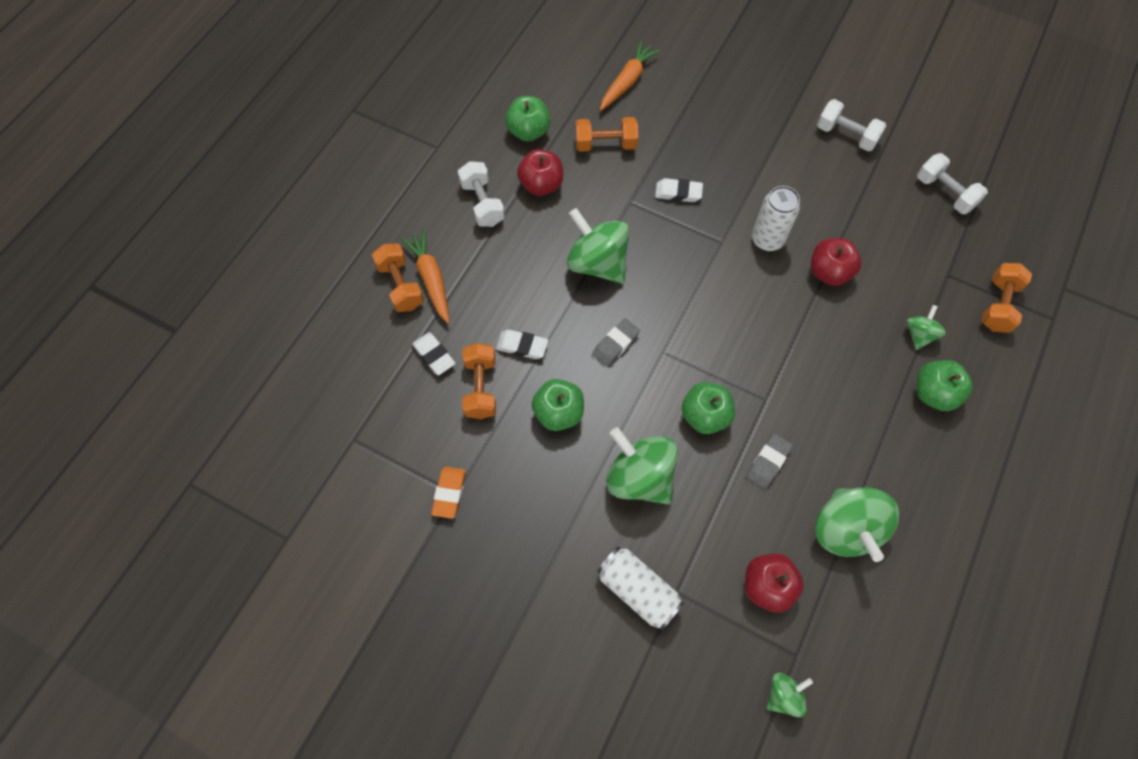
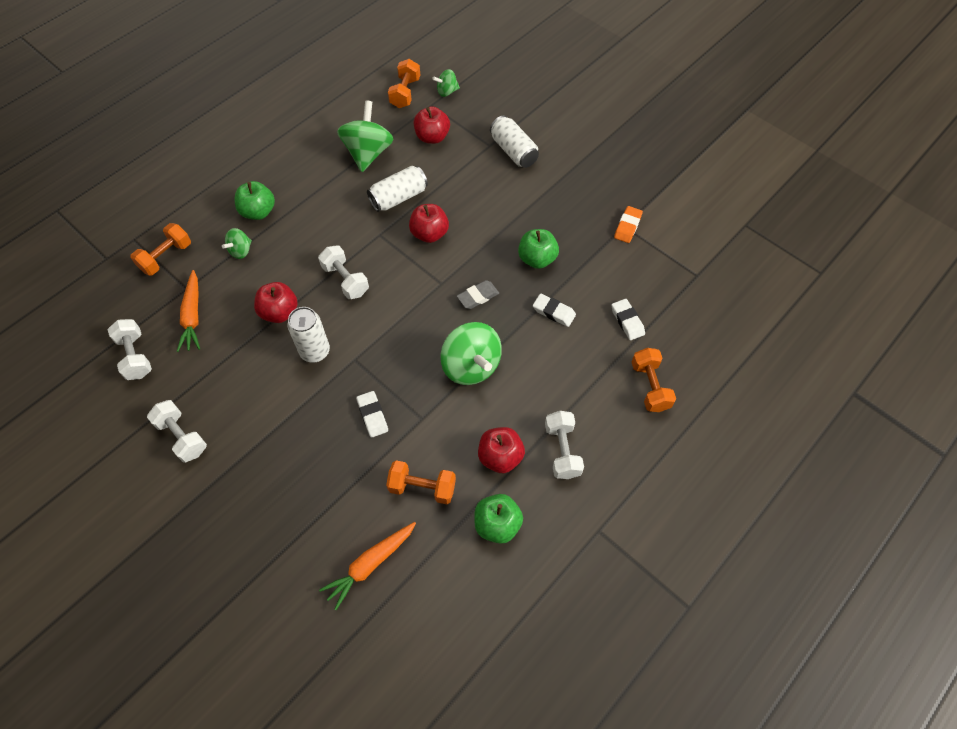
camera: 165 degrees left, 5 degrees down
orange carrot [401,230,450,323] -> orange carrot moved to [177,270,200,352]
orange dumbbell [462,343,496,419] -> orange dumbbell moved to [388,59,420,108]
green spinning top [606,427,678,505] -> none
white eraser [655,178,703,202] -> white eraser turned 45 degrees clockwise [356,391,388,438]
green apple [682,382,735,434] -> red apple [409,204,449,243]
grey eraser [746,434,793,489] -> white can [367,166,428,212]
none -> white dumbbell [318,245,369,299]

